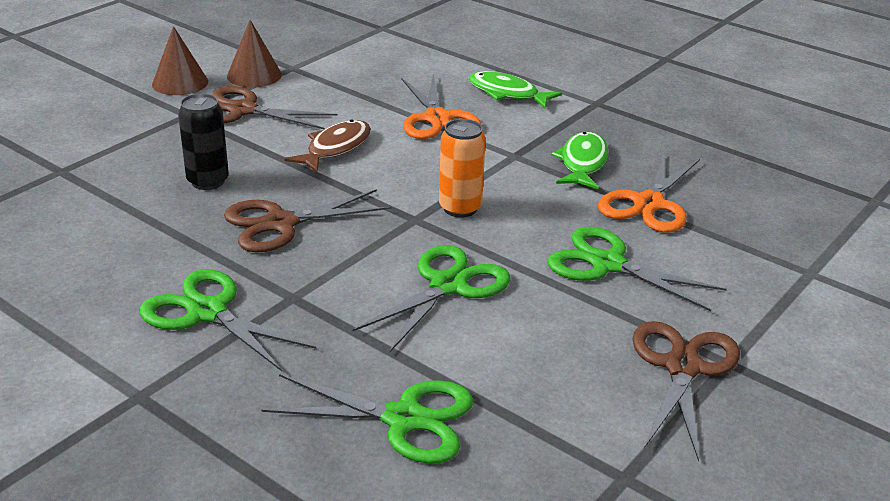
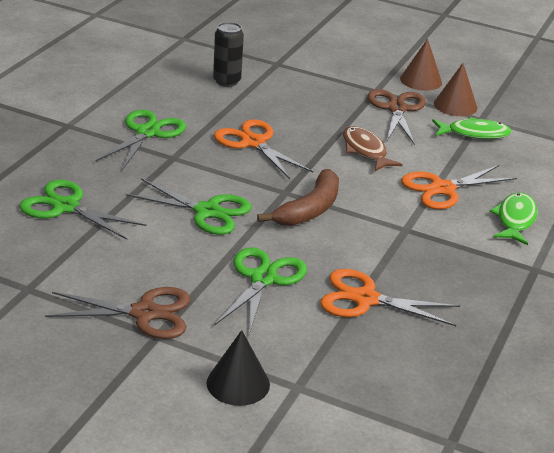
camera: 75 degrees right, 0 degrees up
black can [178,94,229,190] -> black can moved to [213,22,244,87]
brown scissors [224,189,392,252] -> orange scissors [214,119,313,179]
green scissors [262,374,473,464] -> green scissors turned 120 degrees clockwise [19,180,146,240]
brown fish [284,120,371,173] -> brown fish turned 135 degrees counterclockwise [343,126,403,171]
orange can [439,119,486,217] -> brown banana [257,169,339,226]
green fish [551,132,609,189] -> green fish moved to [432,117,512,139]
none -> black cone [207,330,270,406]

